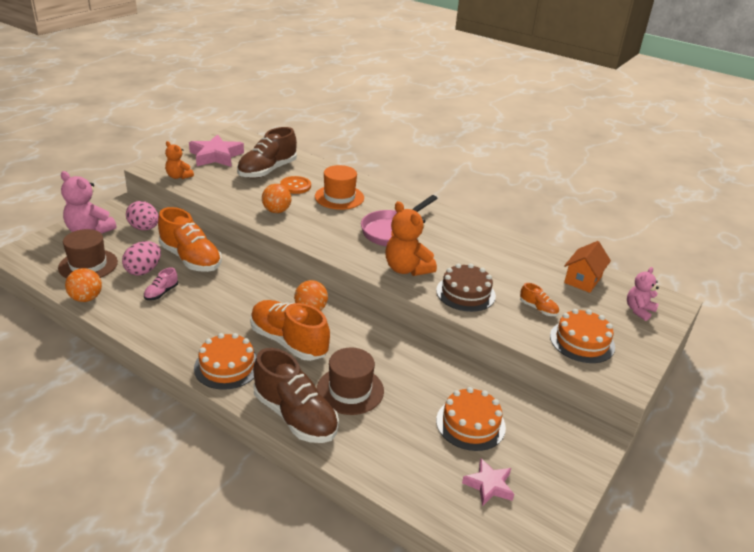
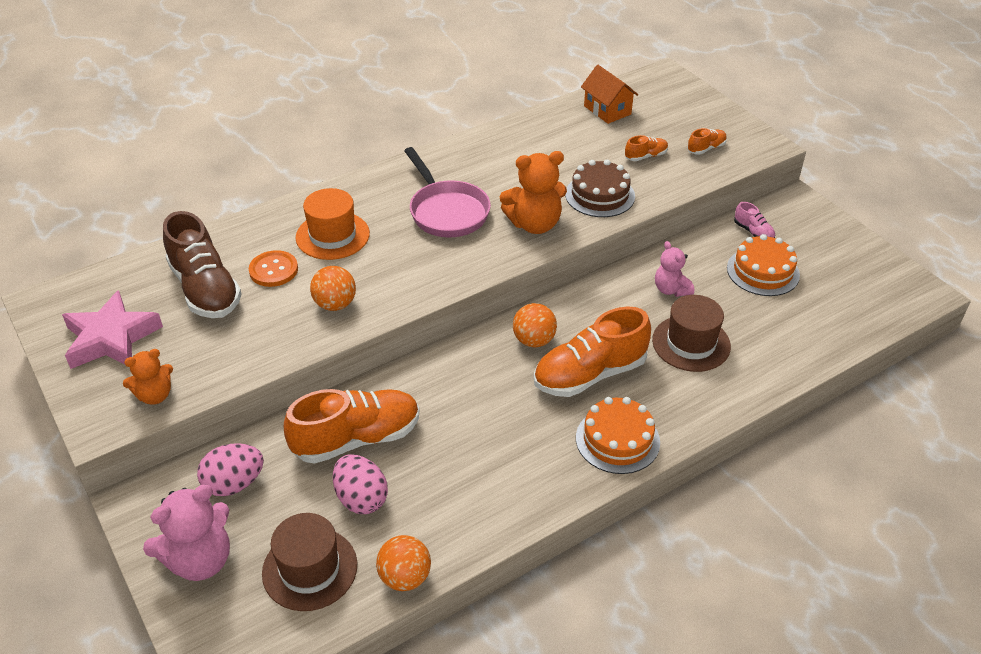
camera: 65 degrees left, 10 degrees up
pink shoe [144,267,178,300] -> pink shoe moved to [734,202,775,238]
brown shoe [253,348,339,443] -> none
pink star [462,458,514,506] -> none
orange cake [550,309,615,363] -> orange shoe [687,128,727,155]
pink teddy bear [627,267,659,321] -> pink teddy bear moved to [655,241,694,297]

